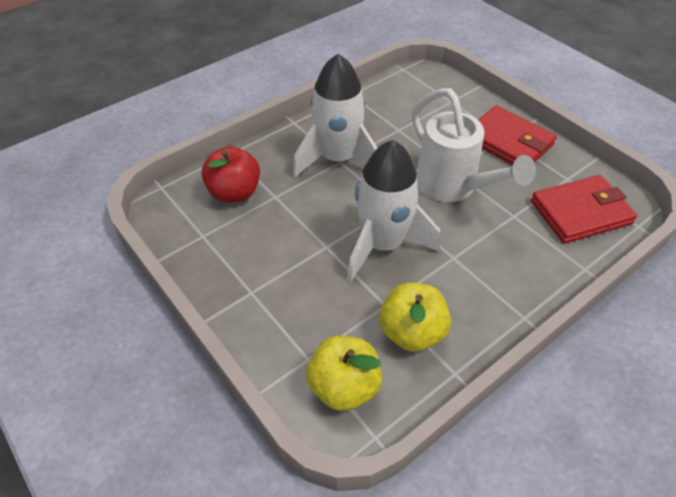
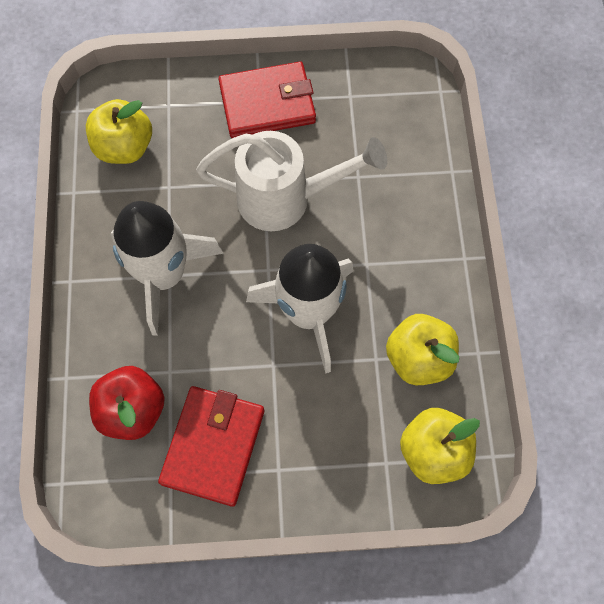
camera: 55 degrees left, 20 degrees up
red wallet [531,175,637,244] -> red wallet moved to [158,386,264,507]
none -> yellow apple [86,99,152,164]

